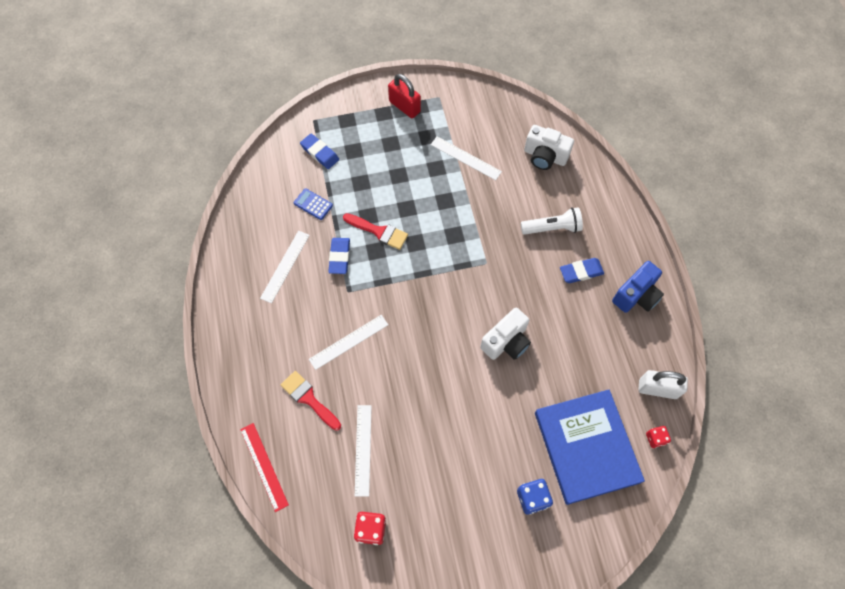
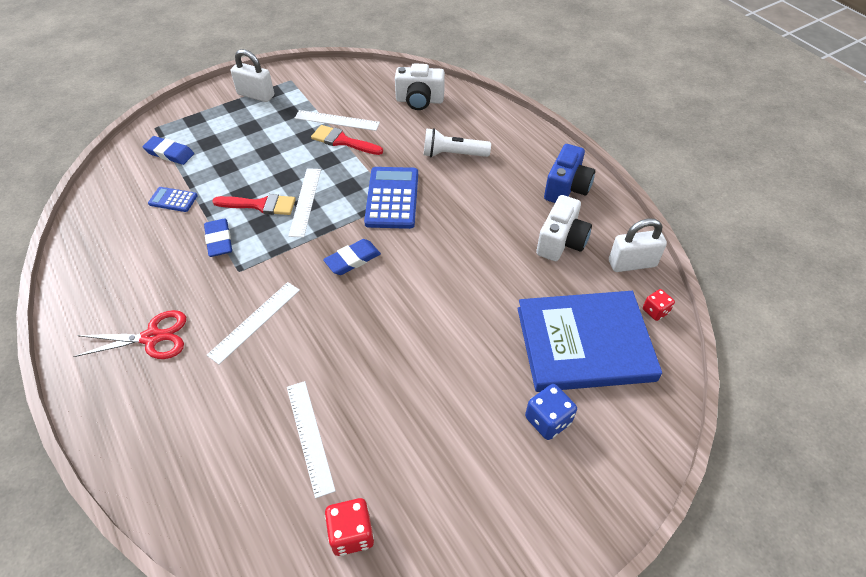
camera: 20 degrees left, 15 degrees down
red ruler [240,423,289,512] -> none
white ruler [260,231,310,303] -> white ruler moved to [289,168,321,237]
red brush [281,371,341,431] -> red brush moved to [311,125,383,155]
red padlock [388,74,421,118] -> white padlock [231,49,274,102]
white camera [480,307,531,360] -> white camera moved to [536,195,592,261]
white flashlight [521,207,583,235] -> white flashlight turned 150 degrees counterclockwise [424,128,491,157]
blue book [535,390,645,505] -> blue book turned 60 degrees counterclockwise [517,291,662,392]
blue eraser [560,258,604,283] -> blue eraser moved to [323,239,381,275]
none -> red scissors [73,310,186,359]
none -> blue calculator [364,167,418,229]

